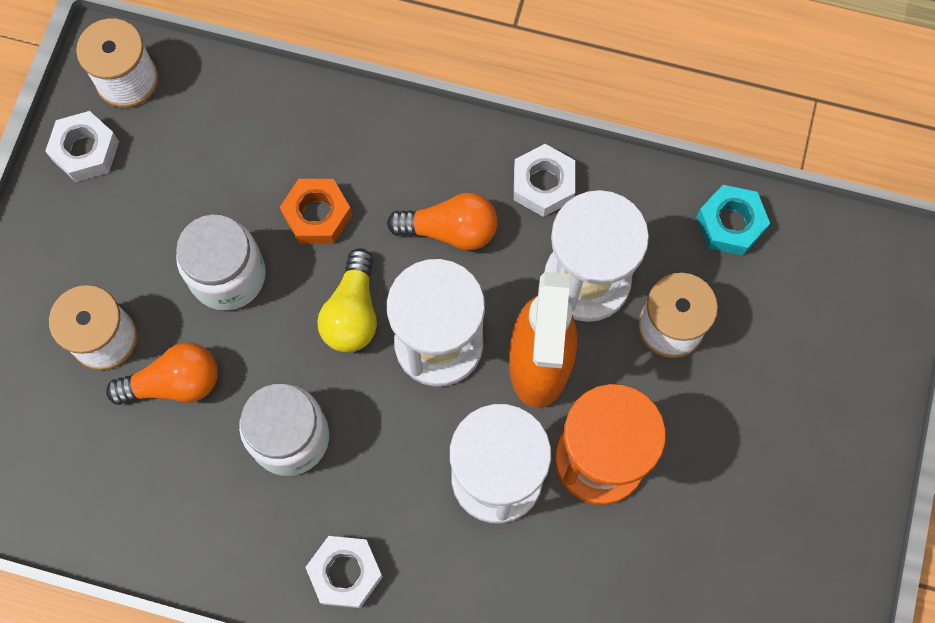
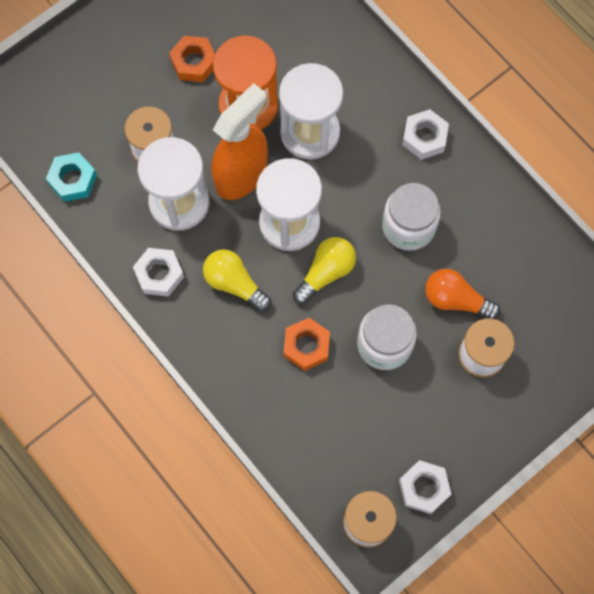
camera: 145 degrees left, 0 degrees up
orange light bulb [387,193,498,250] -> yellow light bulb [203,249,271,312]
none -> orange nut [169,36,215,82]

